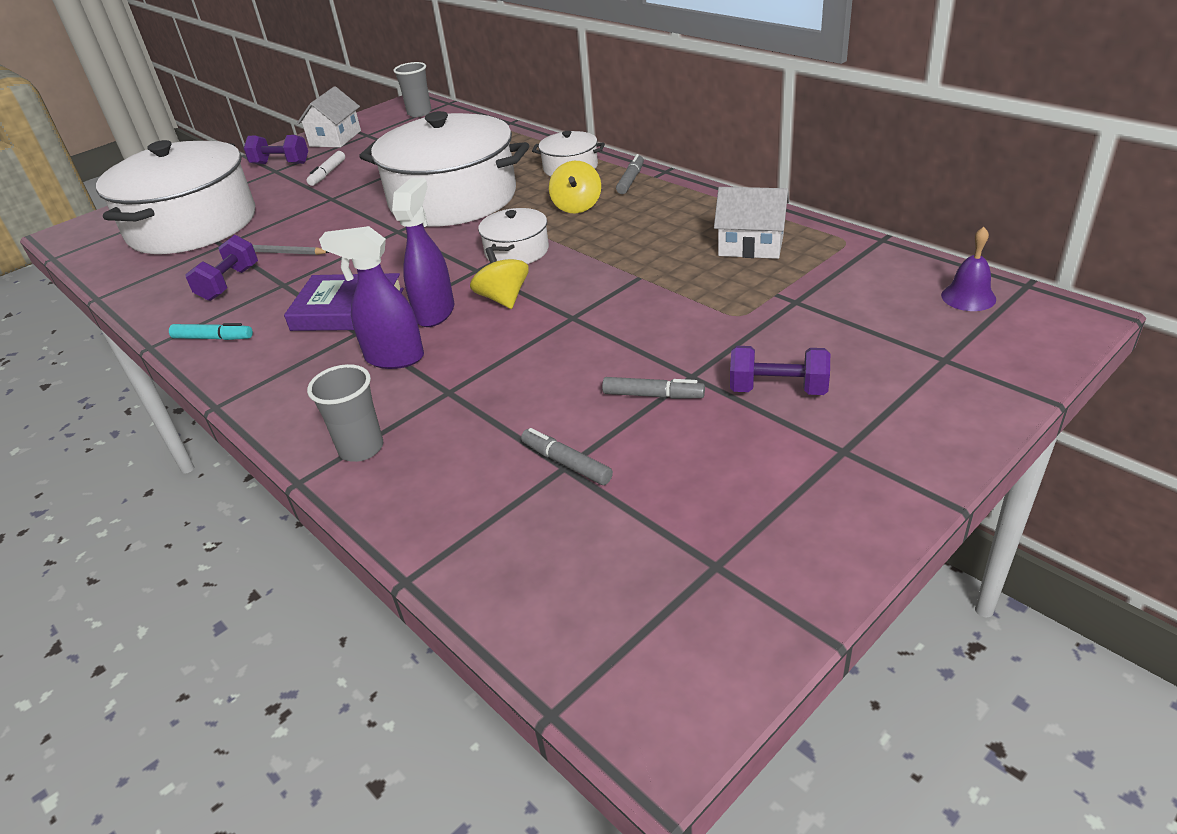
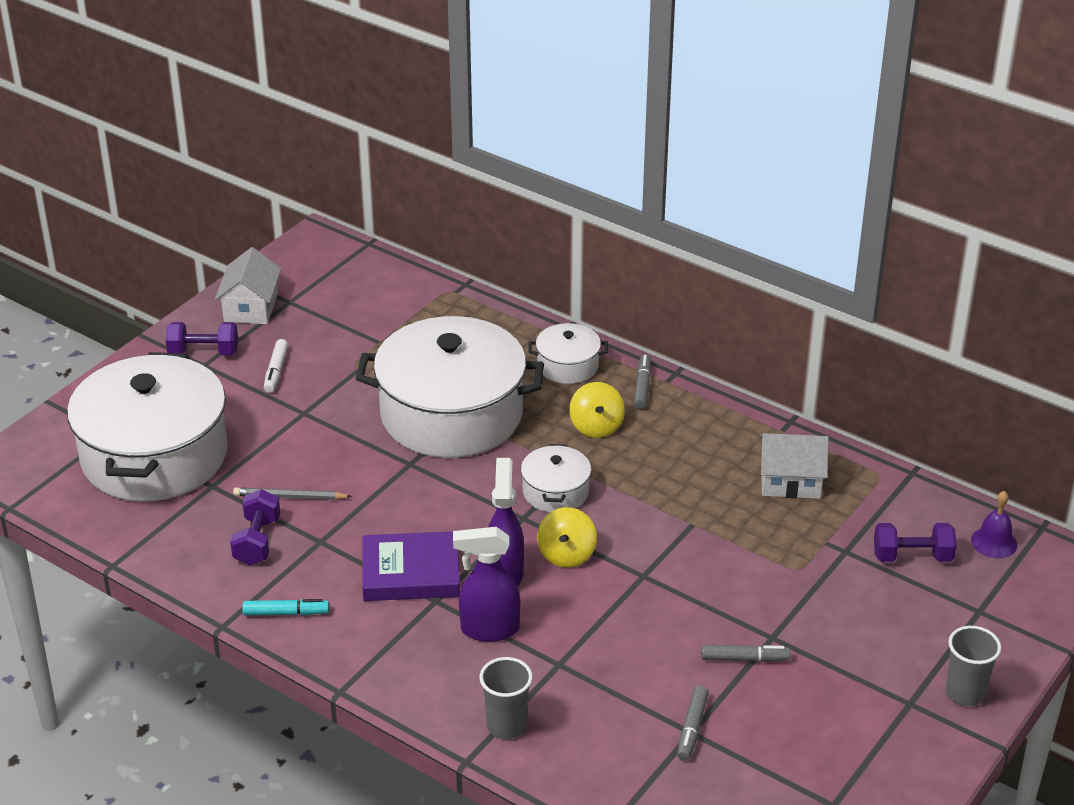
camera: 15 degrees left, 0 degrees up
grey cup [393,62,431,117] -> grey cup moved to [946,626,1001,707]
yellow spinning top [470,247,529,309] -> yellow spinning top turned 135 degrees counterclockwise [537,507,597,568]
grey marker [521,428,613,485] -> grey marker turned 105 degrees counterclockwise [677,686,709,761]
purple dumbbell [730,346,830,395] -> purple dumbbell moved to [874,523,957,562]

